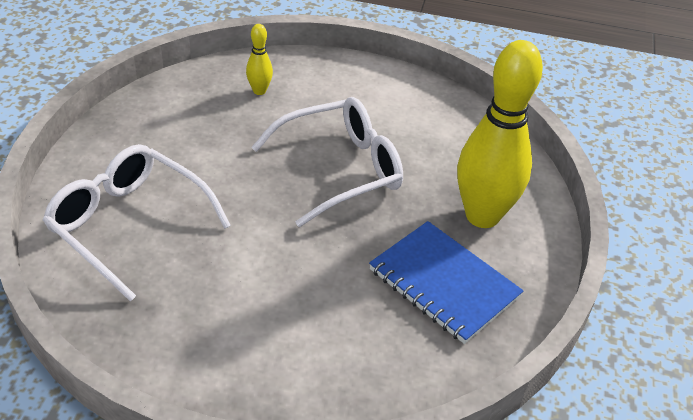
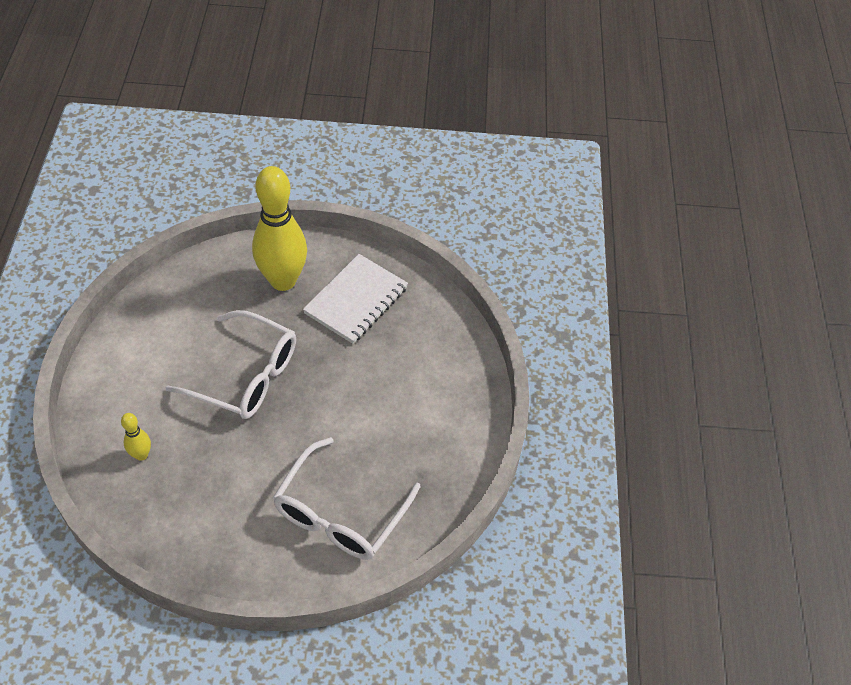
camera: 100 degrees left, 10 degrees up
white glasses [251,97,403,227] -> white glasses turned 150 degrees clockwise [166,310,296,419]
blue notebook [369,221,524,344] -> white notebook [303,254,408,344]

